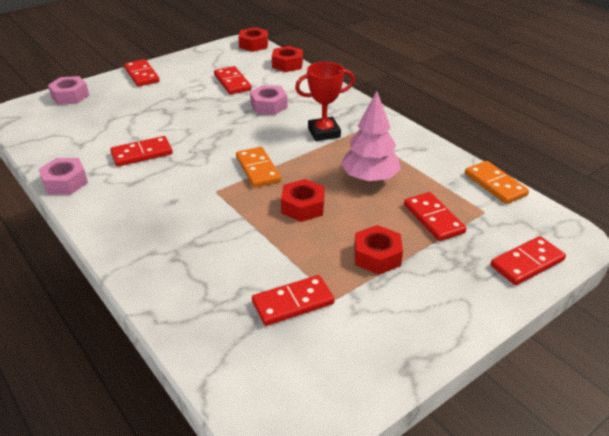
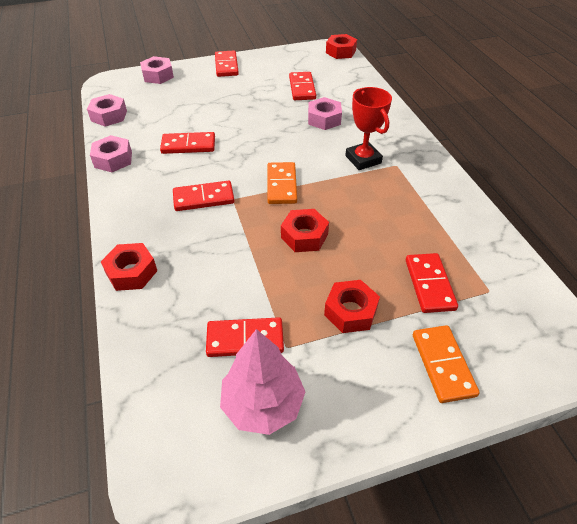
camera: 20 degrees right, 10 degrees up
red nut [272,46,303,72] -> red nut moved to [101,243,157,291]
red trophy [295,62,355,141] -> red trophy turned 60 degrees clockwise [345,87,392,170]
pink tree [341,91,401,182] -> pink tree moved to [220,329,305,435]
orange domino [465,161,529,204] -> orange domino moved to [413,325,480,403]
red domino [491,236,566,285] -> red domino moved to [173,181,234,211]
none -> pink nut [87,94,127,127]

